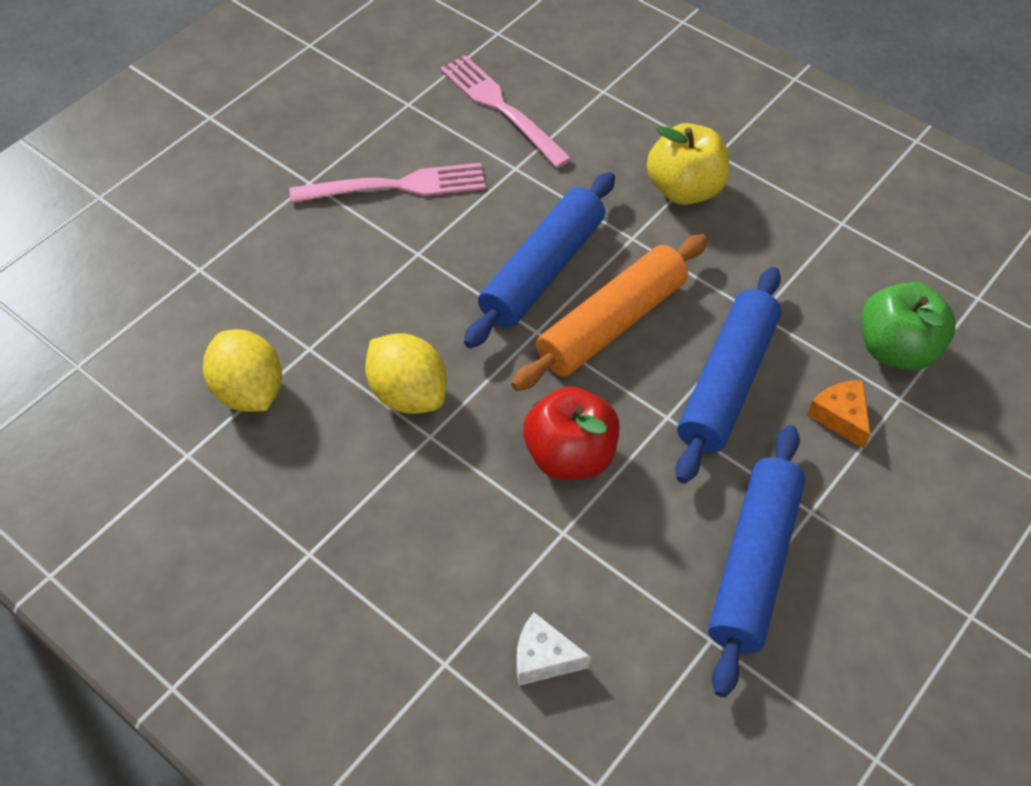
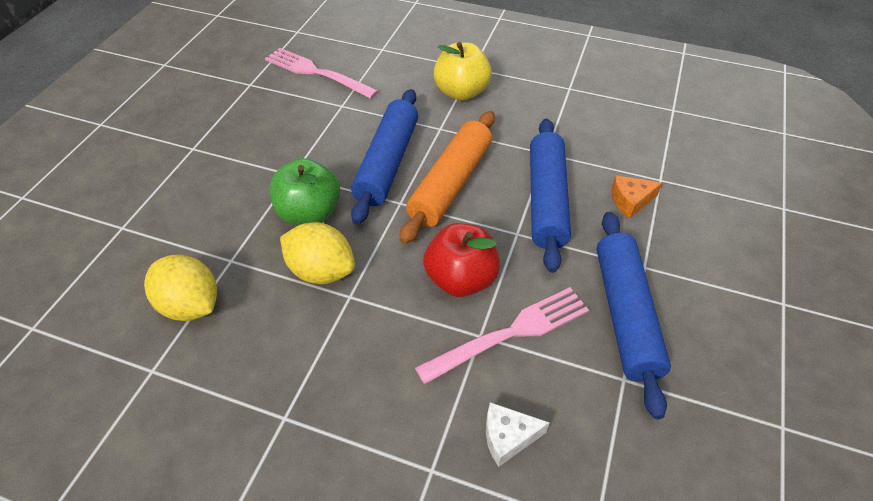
camera: 20 degrees left, 5 degrees down
pink fork [290,163,485,203] -> pink fork moved to [415,287,589,385]
orange cheese [807,380,870,448] -> orange cheese turned 60 degrees counterclockwise [611,175,662,219]
green apple [861,282,956,371] -> green apple moved to [270,158,340,225]

